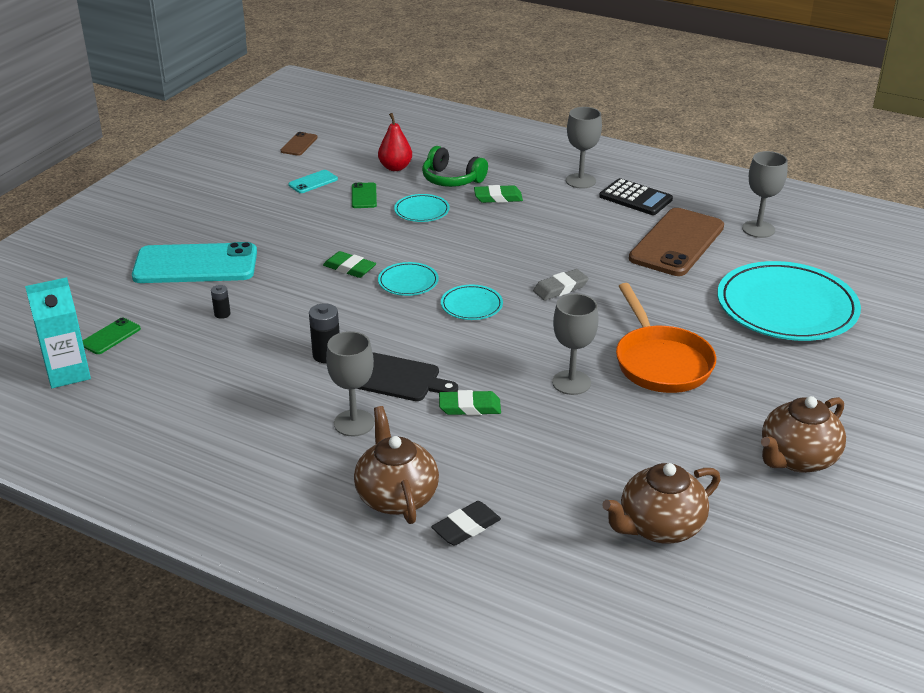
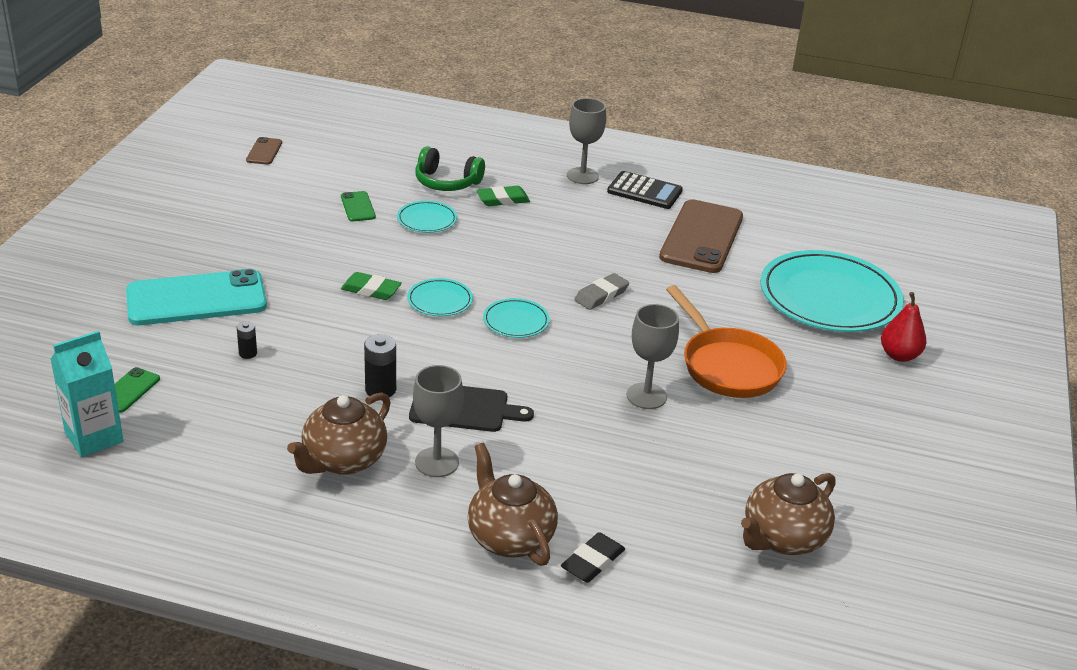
camera: 15 degrees left, 0 degrees up
turquoise phone [288,170,338,193] -> none
red pear [378,113,412,171] -> red pear moved to [881,292,927,362]
green eraser [439,390,501,415] -> none
grey goblet [742,151,788,238] -> none
brown teapot [761,396,846,473] -> brown teapot moved to [287,392,391,475]

